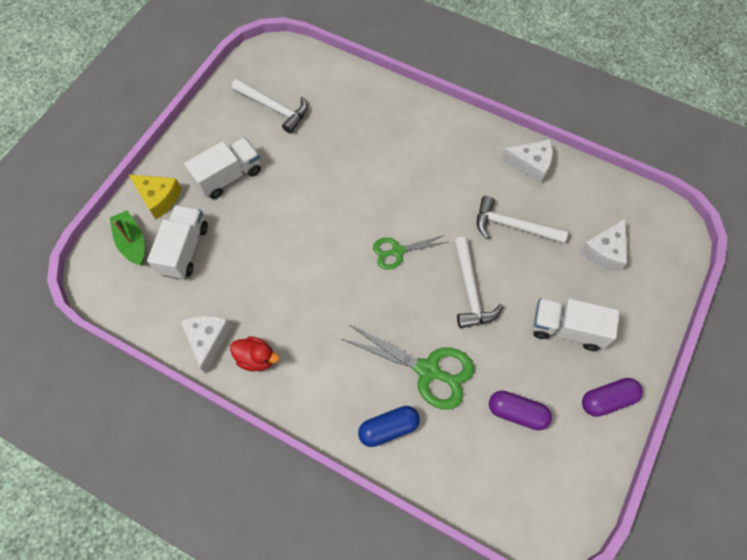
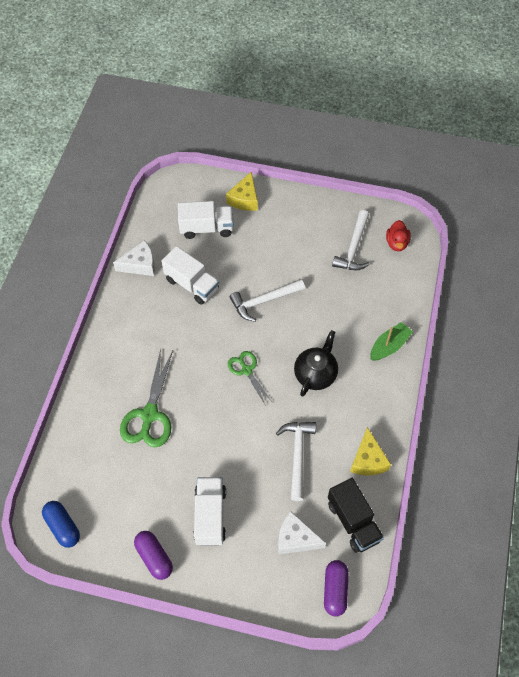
camera: 75 degrees right, 5 degrees down
green boat [110,210,144,265] -> green boat moved to [371,322,413,361]
white truck [184,137,261,199] -> white truck moved to [162,246,219,305]
red duck [230,336,279,371] -> red duck moved to [386,220,411,251]
blue capsule [358,406,420,447] -> blue capsule moved to [42,501,80,548]
white hammer [454,237,503,328] -> white hammer moved to [230,279,305,322]
purple capsule [489,390,552,430] -> purple capsule moved to [324,560,348,616]
white cheese [501,139,553,184] -> yellow cheese [350,427,391,475]
none -> black teapot [294,330,338,397]
none -> black truck [328,478,384,553]

